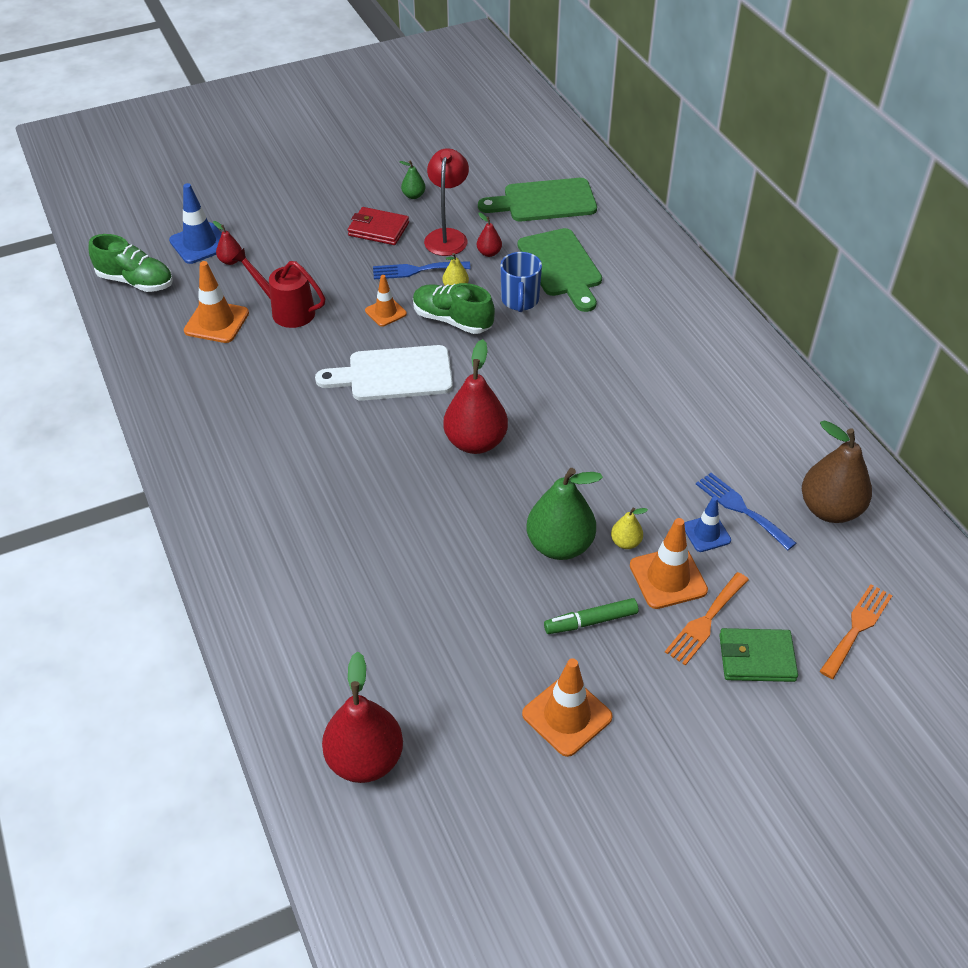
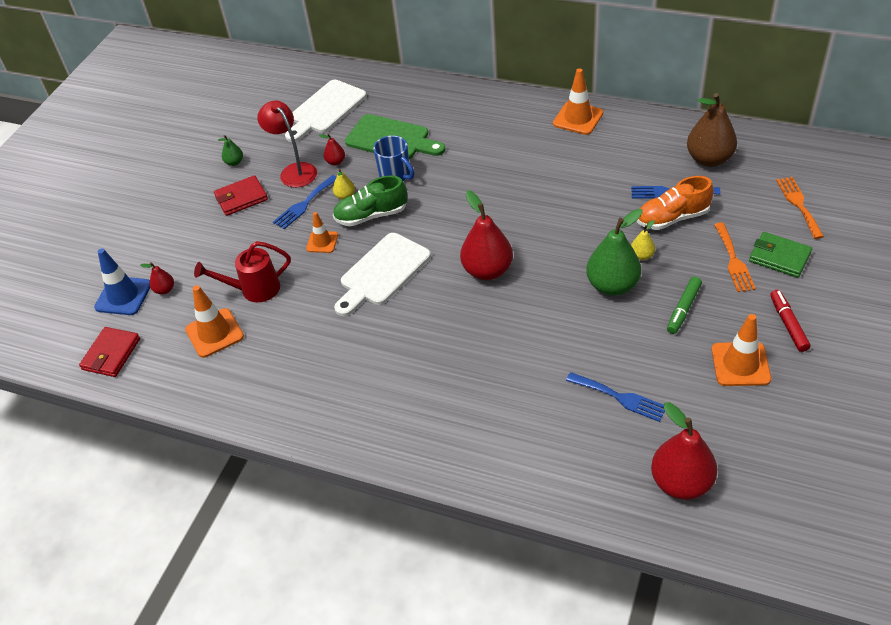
camera: 40 degrees left, 0 degrees up
green shoe [88,234,173,292] -> red wallet [79,327,140,377]
green cutting board [478,178,597,221] -> white cutting board [285,80,367,142]
orange traffic cone [630,518,708,609] -> orange traffic cone moved to [553,68,603,135]
blue traffic cone [684,496,731,552] -> orange shoe [637,176,714,230]
green wallet [719,628,798,682] -> green wallet turned 75 degrees clockwise [749,232,812,278]
none -> blue fork [566,372,665,422]
none -> red marker [770,290,811,352]

